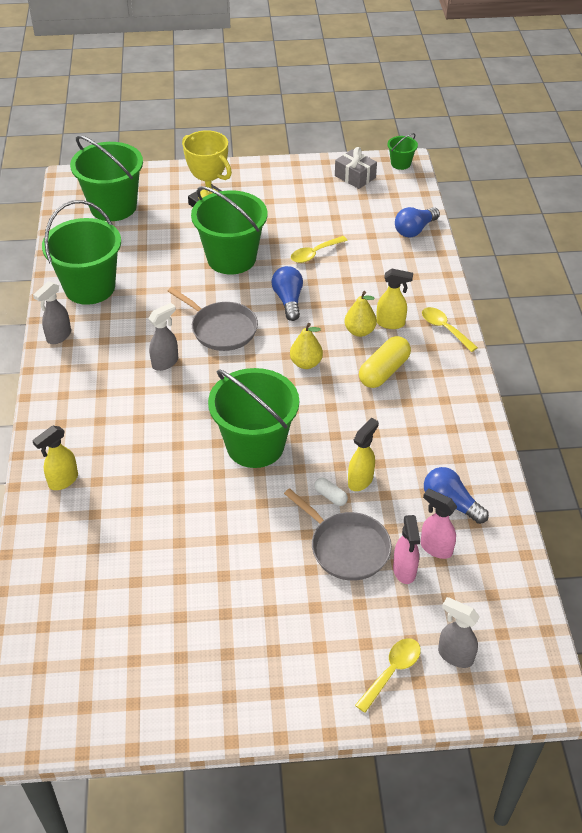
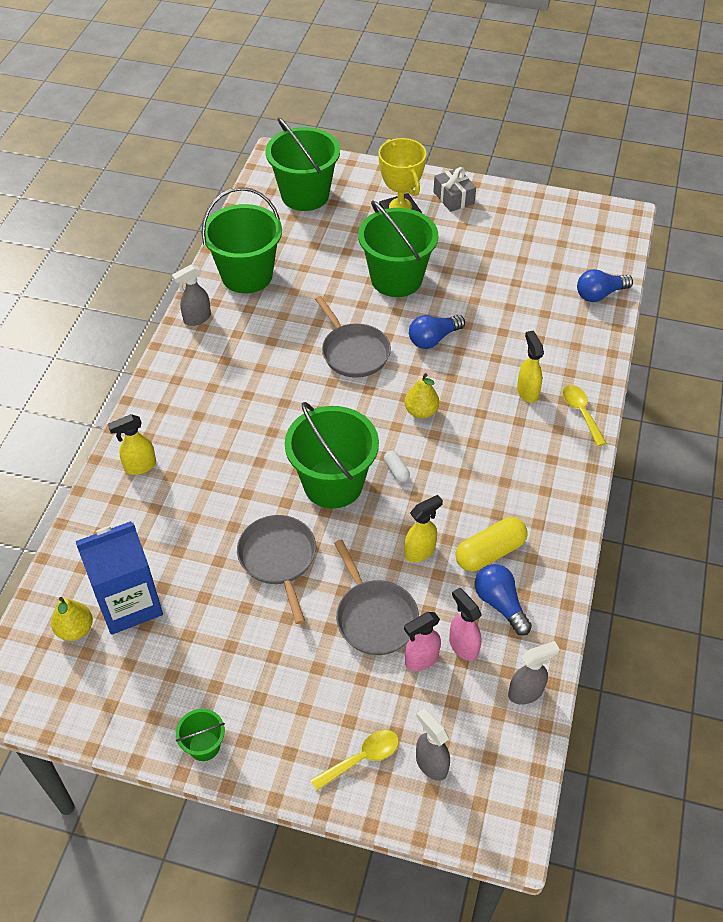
camera: 20 degrees right, 5 degrees up
grey spray bottle [148,303,178,371] -> grey spray bottle moved to [508,641,559,704]
blue light bulb [271,266,303,321] -> blue light bulb turned 135 degrees counterclockwise [409,315,465,349]
yellow spoon [291,236,348,263] -> none
white capsule [314,478,348,506] -> white capsule moved to [384,451,410,482]
grey gift [335,147,377,189] -> grey gift moved to [433,167,476,212]
yellow pear [344,291,377,337] -> yellow pear moved to [51,597,93,641]
yellow capsule [359,336,411,388] -> yellow capsule moved to [456,517,528,571]
yellow spray bottle [376,269,413,329] -> yellow spray bottle turned 135 degrees counterclockwise [517,331,544,403]
green bucket [387,133,418,170] -> green bucket moved to [176,709,225,761]
pink spray bottle [393,515,420,584] -> pink spray bottle turned 45 degrees clockwise [404,612,441,671]
none -> blue carton [76,521,163,635]
none -> grey pan [237,515,316,624]

